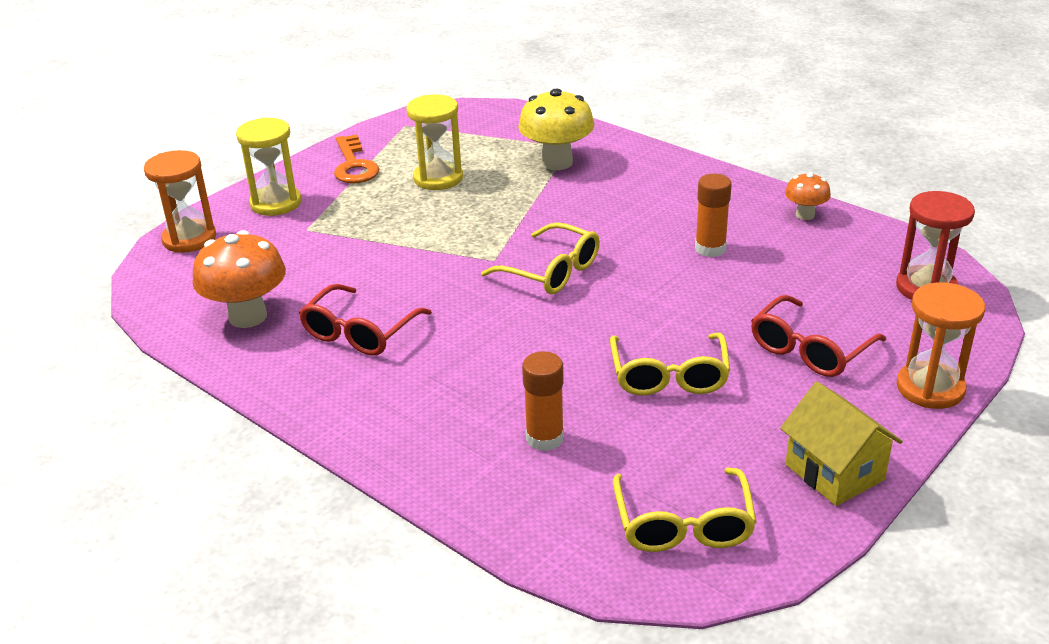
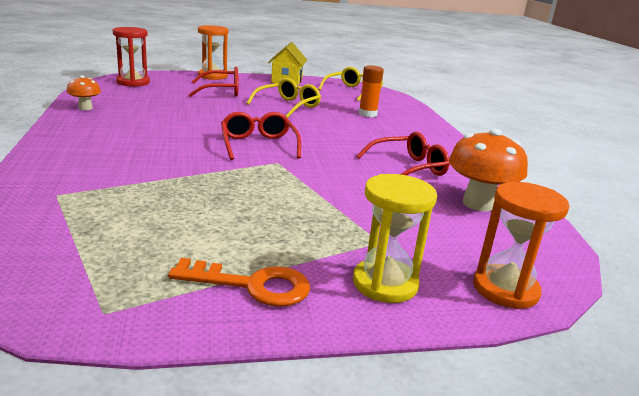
camera: 145 degrees left, 10 degrees down
orange key [334,134,379,183] -> orange key turned 75 degrees clockwise [168,258,310,307]
yellow hourglass [406,94,463,190] -> none
yellow glasses [481,222,600,294] -> red glasses [221,112,301,160]
yellow mushroom [518,89,594,170] -> none
orange glue stick [695,174,732,257] -> none

